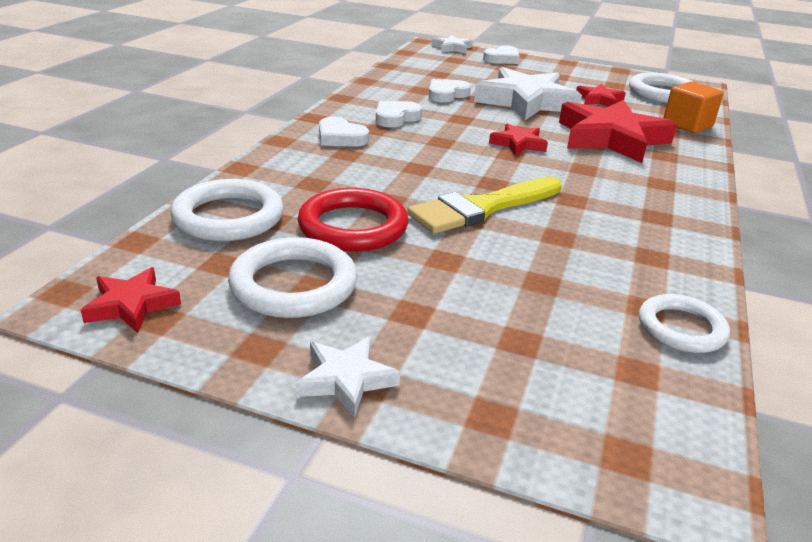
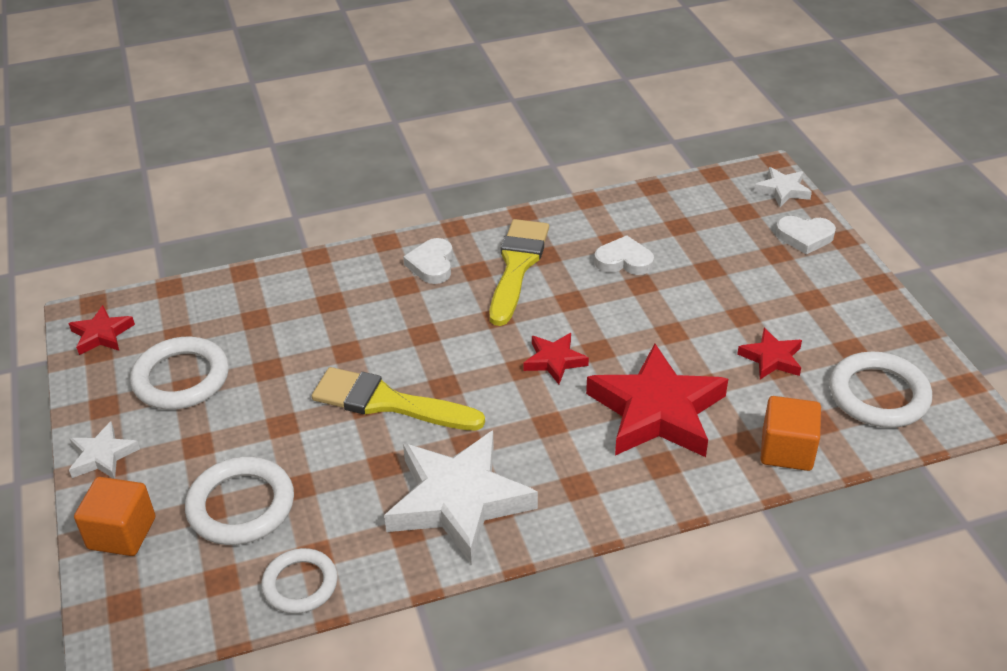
camera: 55 degrees right, 10 degrees up
white ring [170,179,284,241] -> white ring moved to [185,457,294,545]
red ring [298,188,408,252] -> none
white heart [376,101,422,127] -> yellow brush [489,219,549,326]
white star [474,67,582,120] -> white star moved to [384,431,538,565]
none -> orange cube [74,477,155,556]

